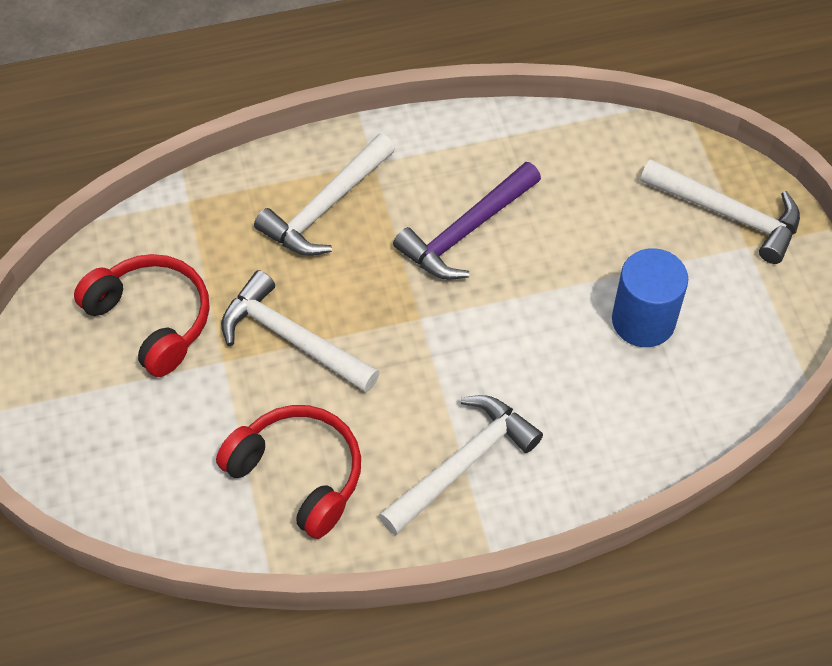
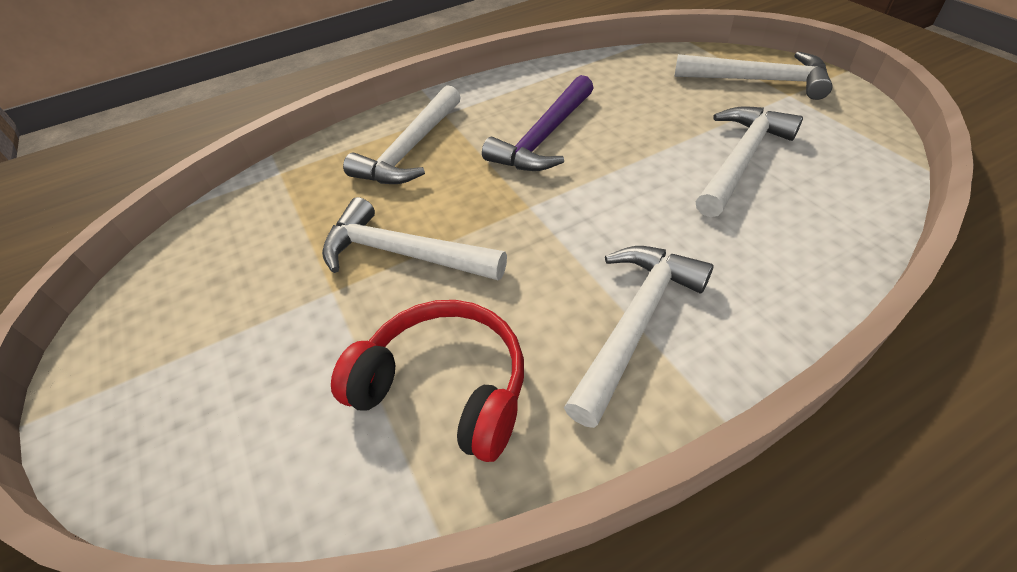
camera: 10 degrees left, 10 degrees down
red headphones [74,254,209,377] -> none
blue cylinder [612,248,688,347] -> white hammer [695,106,803,217]

